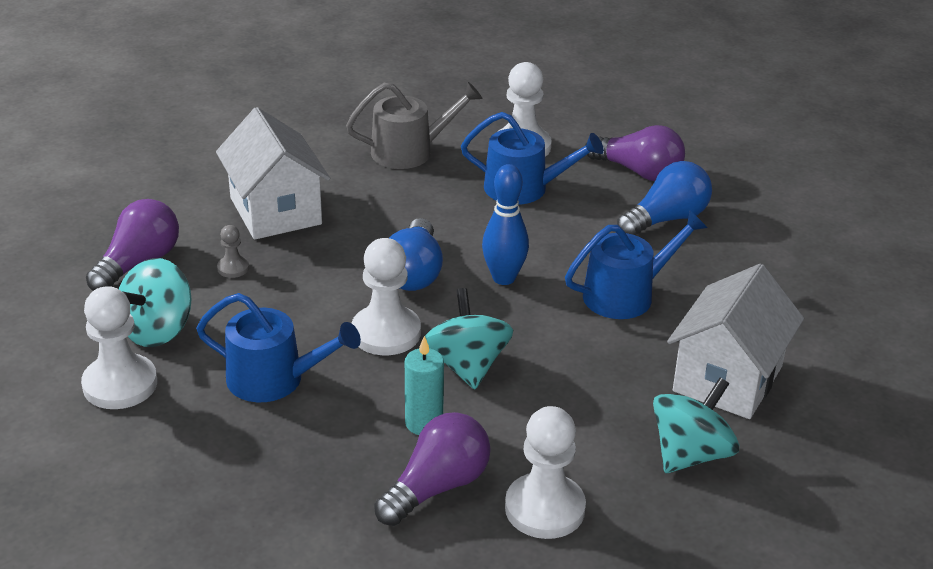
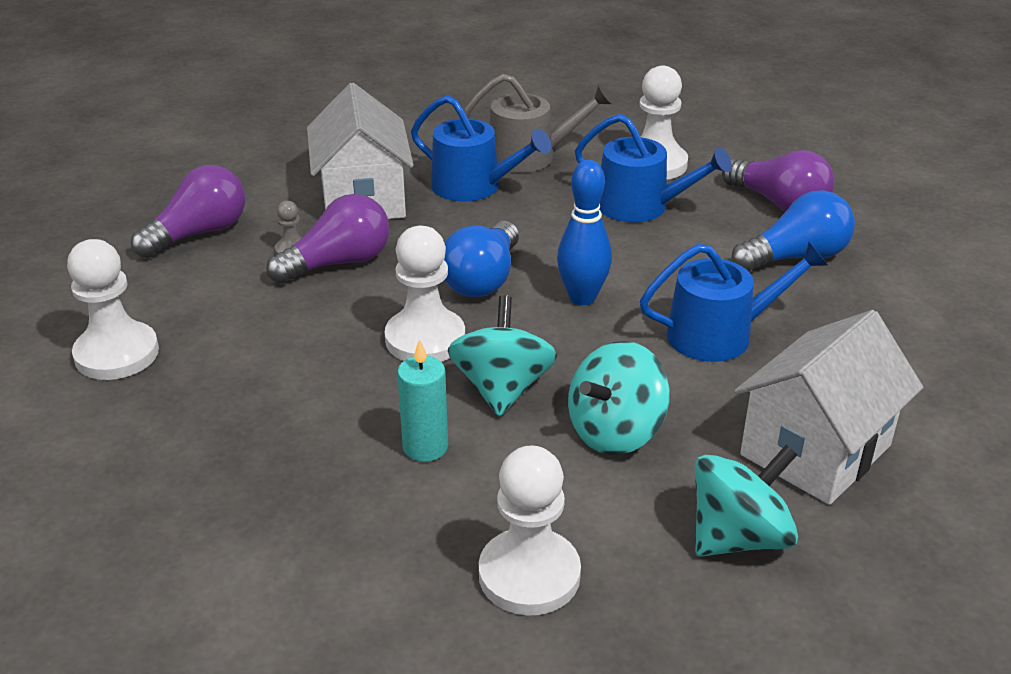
camera: 15 degrees right, 0 degrees up
turquoise spinning top [119,258,192,347] -> turquoise spinning top moved to [568,341,670,455]
blue watering can [196,293,361,402] -> blue watering can moved to [411,95,551,201]
purple light bulb [374,412,491,526] -> purple light bulb moved to [266,194,390,284]

